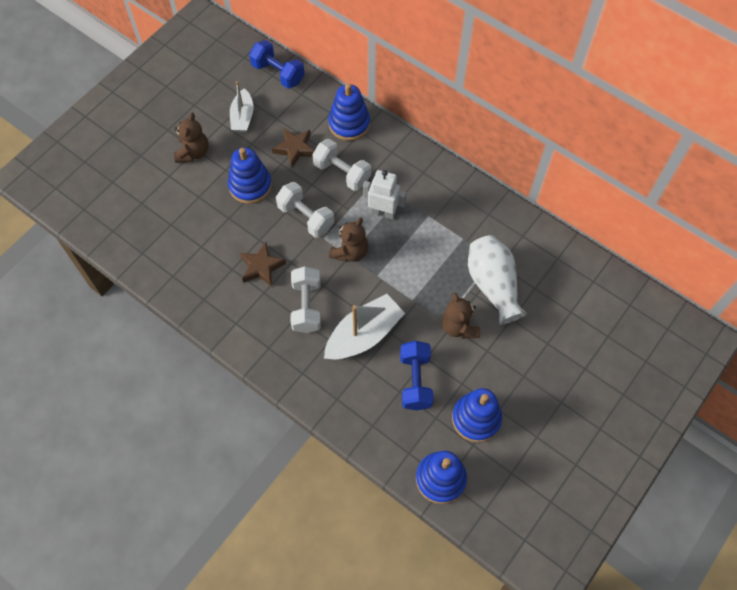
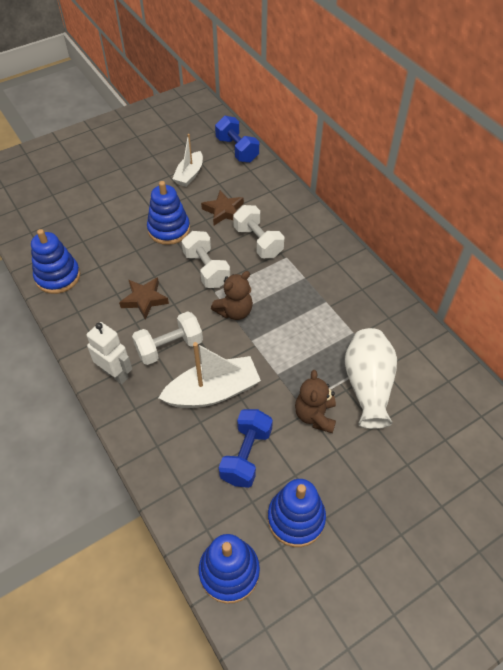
camera: 20 degrees right, 10 degrees down
brown teddy bear [174,112,209,163] -> none
white dumbbell [291,266,321,333] -> white dumbbell turned 45 degrees clockwise [132,311,203,365]
blue stacking toy [328,83,370,141] -> blue stacking toy moved to [31,229,80,294]
white robot [363,170,407,219] -> white robot moved to [87,322,132,384]

